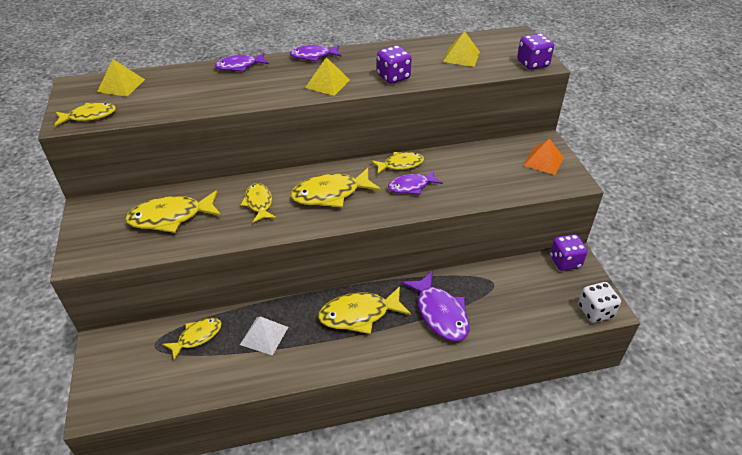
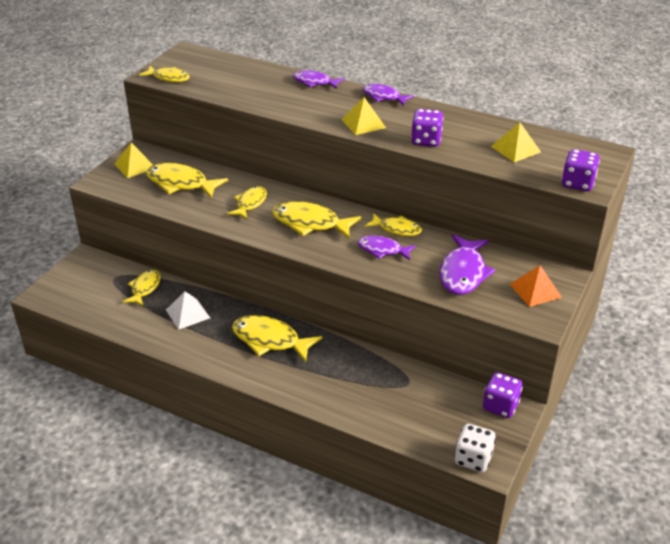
camera: 40 degrees right, 5 degrees down
yellow pyramid [97,59,145,97] -> yellow pyramid moved to [114,143,153,178]
yellow fish [162,318,222,360] -> yellow fish turned 75 degrees counterclockwise [123,270,161,307]
purple fish [401,271,469,341] -> purple fish moved to [439,234,496,295]

